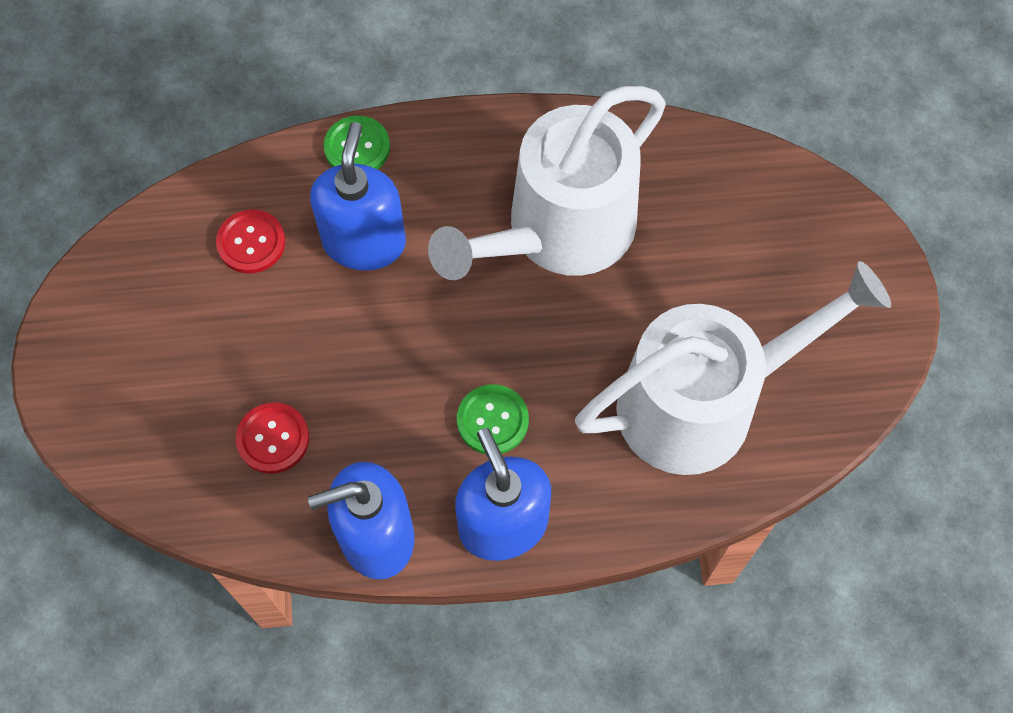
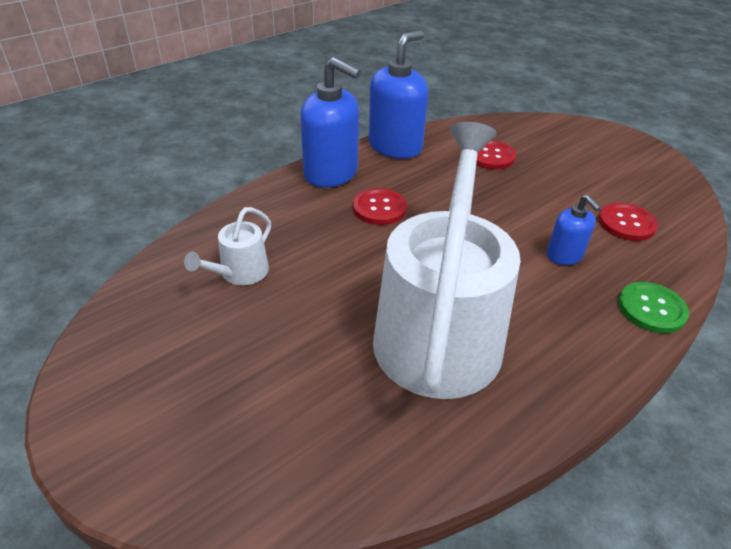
camera: 145 degrees right, 25 degrees down
blue soap dispenser [310,122,406,271] -> blue soap dispenser [547,195,601,265], size x0.54
green button [457,384,529,454] -> red button [353,188,407,225]
white watering can [575,261,891,475] -> white watering can [184,207,271,285], size x0.41

